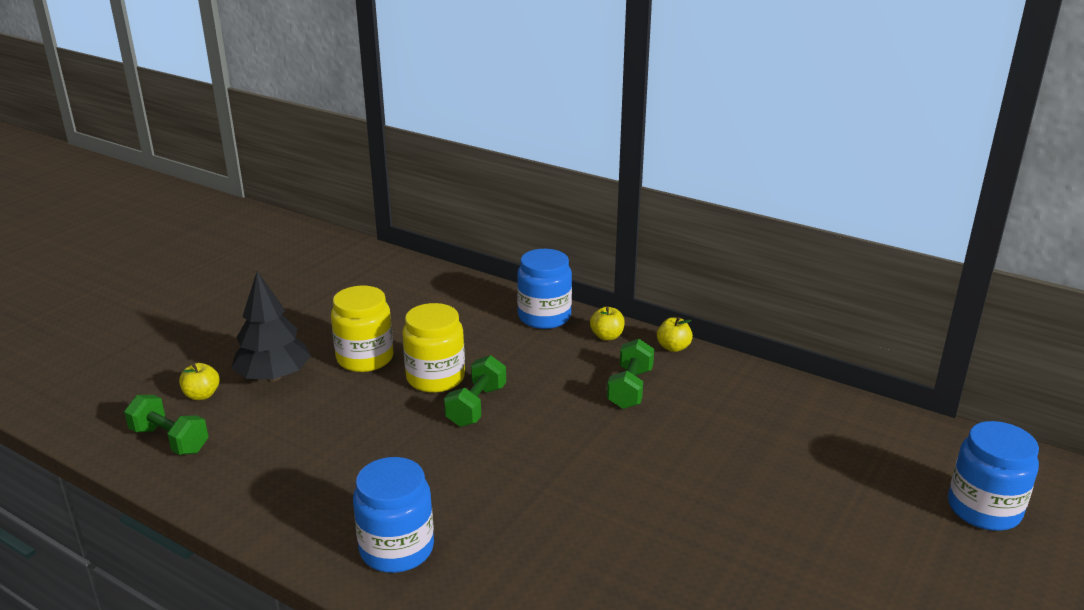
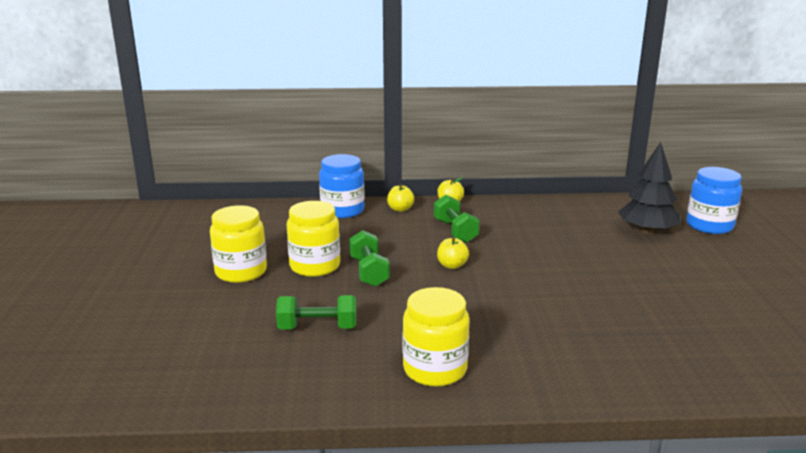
camera: 35 degrees left, 5 degrees down
green dumbbell [124,395,209,455] -> green dumbbell moved to [276,295,356,330]
yellow apple [179,363,219,400] -> yellow apple moved to [437,237,469,269]
black tree [231,271,311,381] -> black tree moved to [618,142,680,234]
blue jar [353,457,434,573] -> yellow jar [403,287,470,386]

